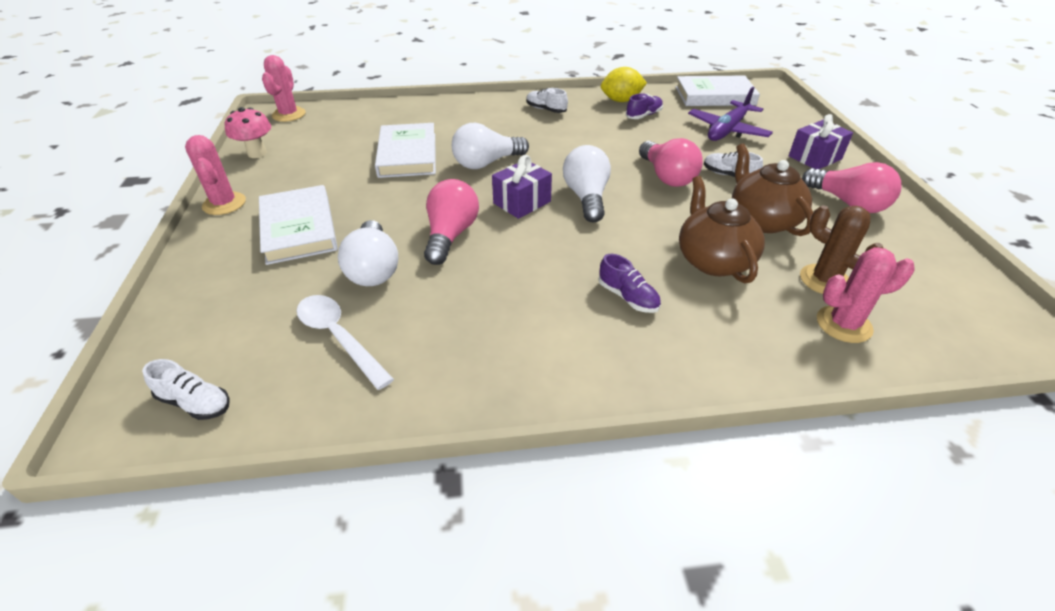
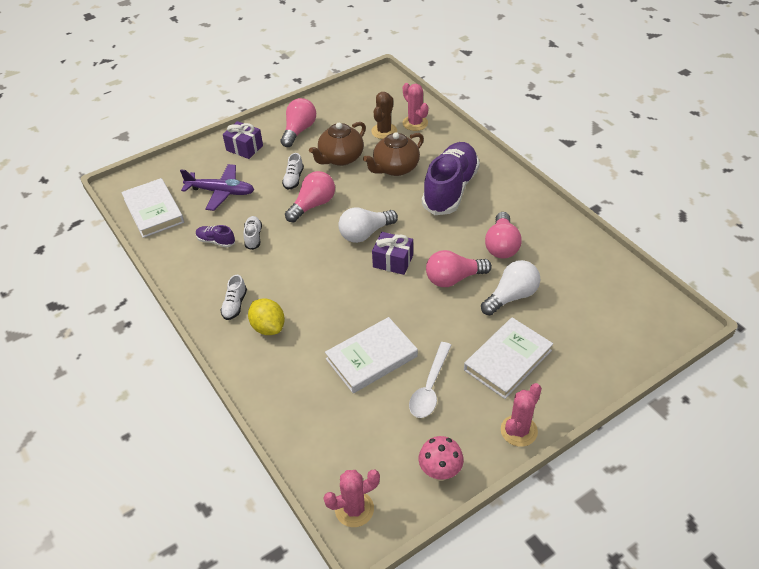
camera: 115 degrees left, 5 degrees up
white shoe [142,359,230,420] -> white shoe moved to [243,216,262,250]
white spoon [297,295,394,390] -> white spoon moved to [409,342,451,418]
white light bulb [452,123,529,169] -> none
purple shoe [598,254,661,313] -> purple shoe [422,142,480,215], size x2.44
yellow lemon [601,67,647,102] -> yellow lemon moved to [248,298,285,335]
none -> pink light bulb [485,212,522,258]

